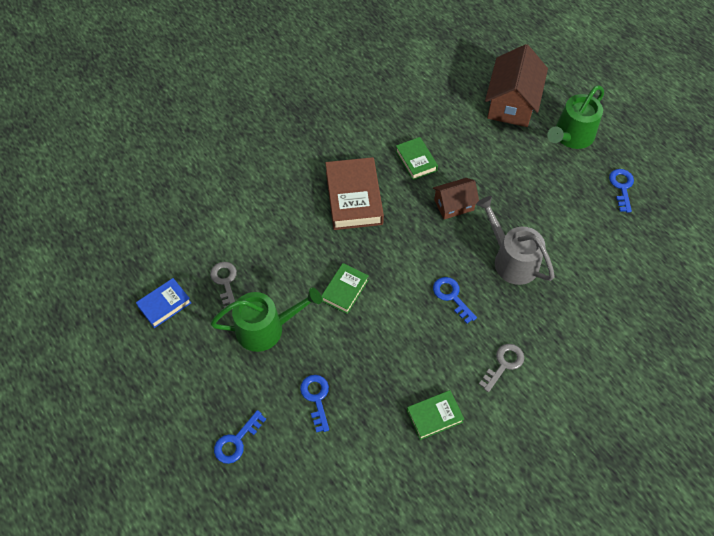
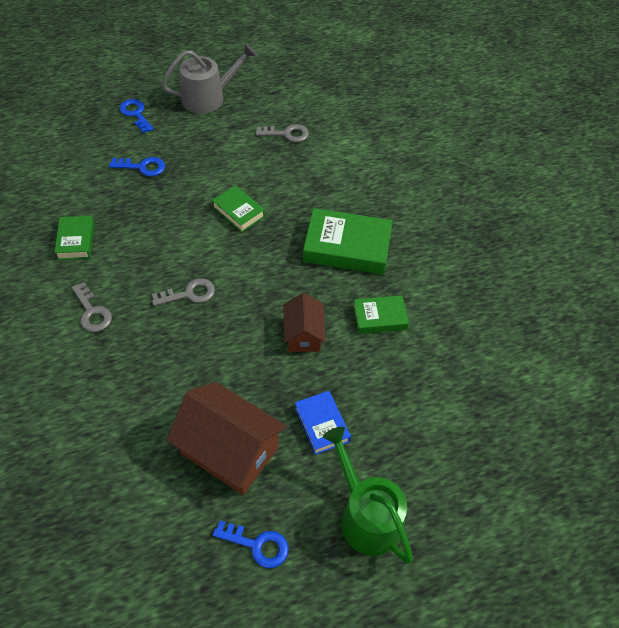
camera: 105 degrees right, 5 degrees down
blue book [136,278,191,328] -> blue book moved to [295,391,351,455]
green watering can [210,287,322,352] -> none
brown book [325,157,384,230] -> green book [303,208,393,275]
blue key [433,277,477,324] -> grey key [152,278,215,306]
grey watering can [476,196,555,285] -> grey watering can moved to [161,43,257,114]
brown house [485,44,548,127] -> brown house moved to [166,382,287,495]

